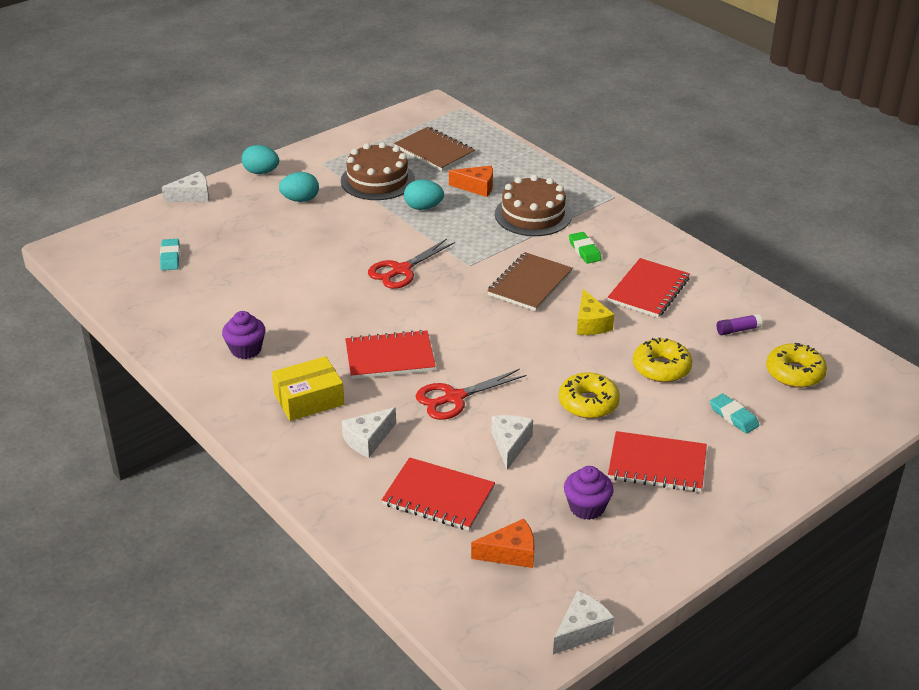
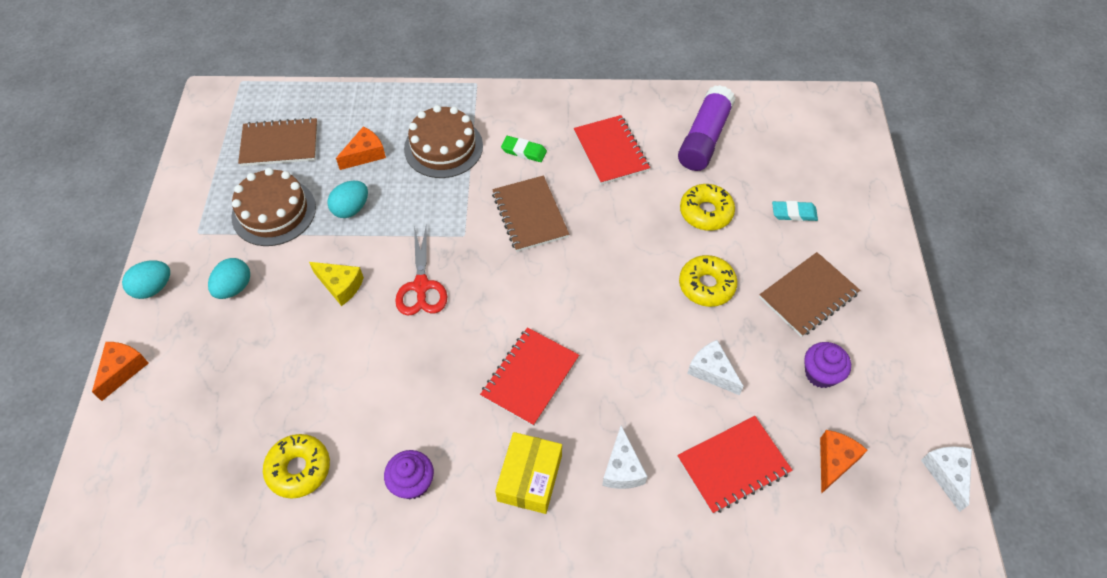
camera: 50 degrees left, 20 degrees up
turquoise eraser [160,239,180,270] -> none
white cheese [162,171,209,202] -> orange cheese [92,342,149,401]
red scissors [416,369,526,420] -> none
yellow cheese [577,289,614,335] -> yellow cheese moved to [309,262,364,306]
red notebook [608,431,707,492] -> brown notebook [759,252,860,337]
purple glue stick [717,314,762,335] -> purple glue stick [678,85,735,171], size x2.35
yellow donut [766,343,827,388] -> yellow donut moved to [263,434,330,498]

